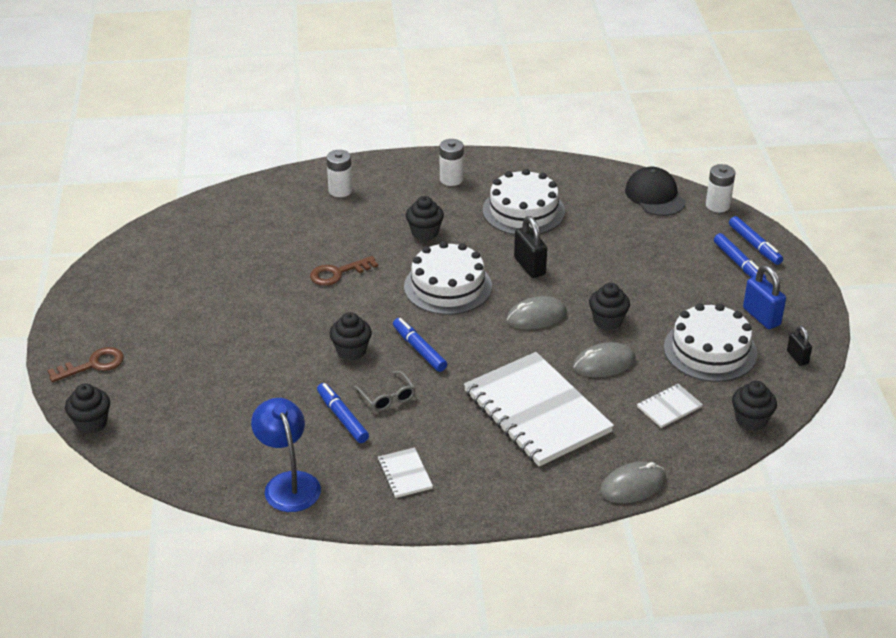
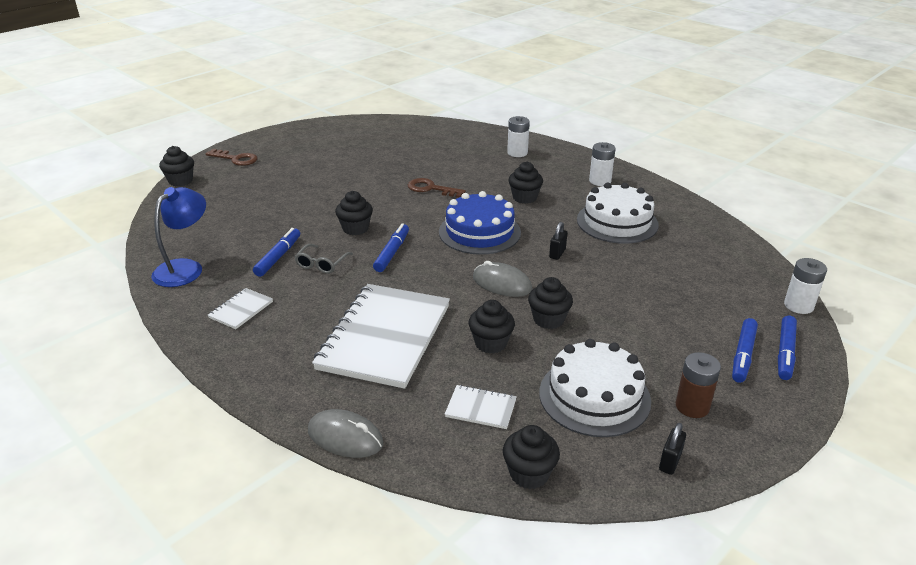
camera: 50 degrees right, 5 degrees down
white cake [404,241,492,315] -> blue cake [439,191,521,255]
black padlock [514,216,547,278] -> black padlock [549,222,567,260], size x0.61
grey mouse [573,342,636,377] -> black cupcake [469,300,515,354]
black cap [625,167,686,216] -> none
blue padlock [743,265,786,329] -> brown battery [676,352,721,418]

